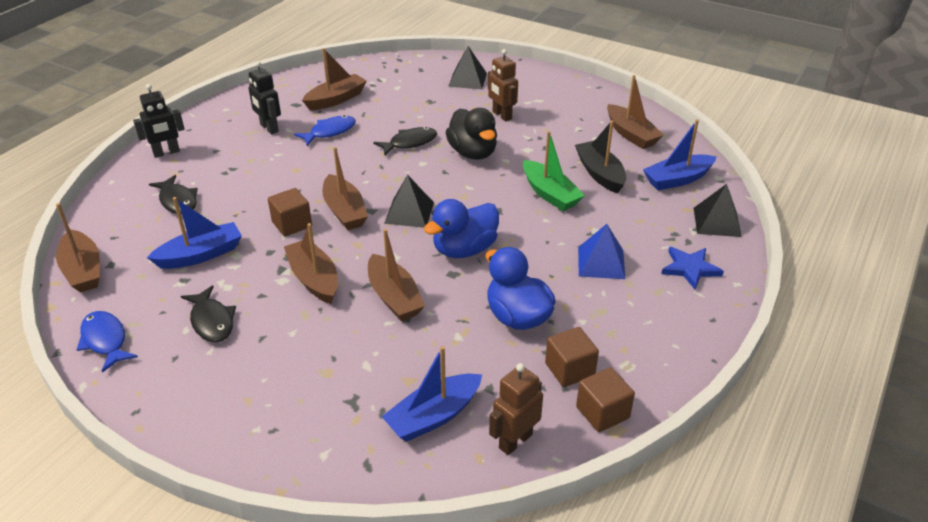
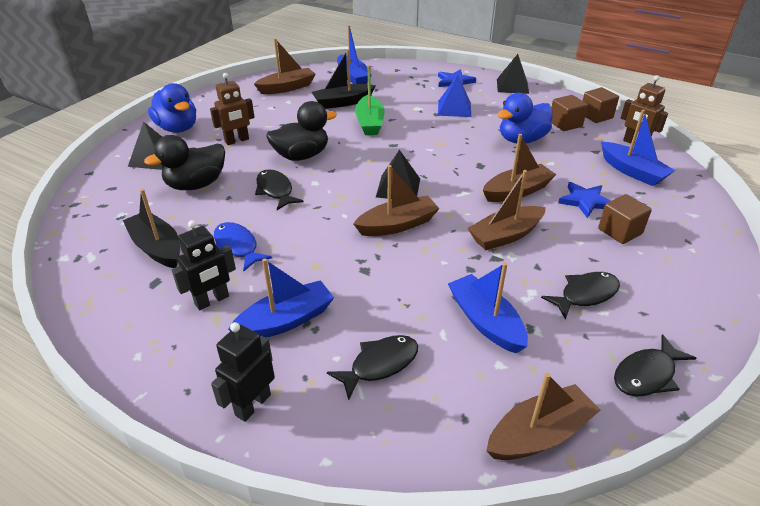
camera: 90 degrees left, 0 degrees up
blue fish [77,311,138,373] -> black fish [614,334,696,397]
black robot [133,84,185,158] -> black robot turned 120 degrees counterclockwise [211,322,275,422]
brown cube [268,188,312,237] -> brown cube moved to [598,194,652,244]
brown boat [302,48,367,110] -> black boat [123,189,180,268]
blue duck [424,199,499,258] -> blue duck moved to [148,83,196,133]
green boat [523,131,585,211] -> green boat turned 120 degrees clockwise [355,65,385,135]
black pyramid [694,184,742,237] -> black pyramid moved to [497,54,529,94]
none -> black duck [144,135,225,190]
none -> blue boat [228,258,334,337]
none -> blue star [558,182,610,218]

